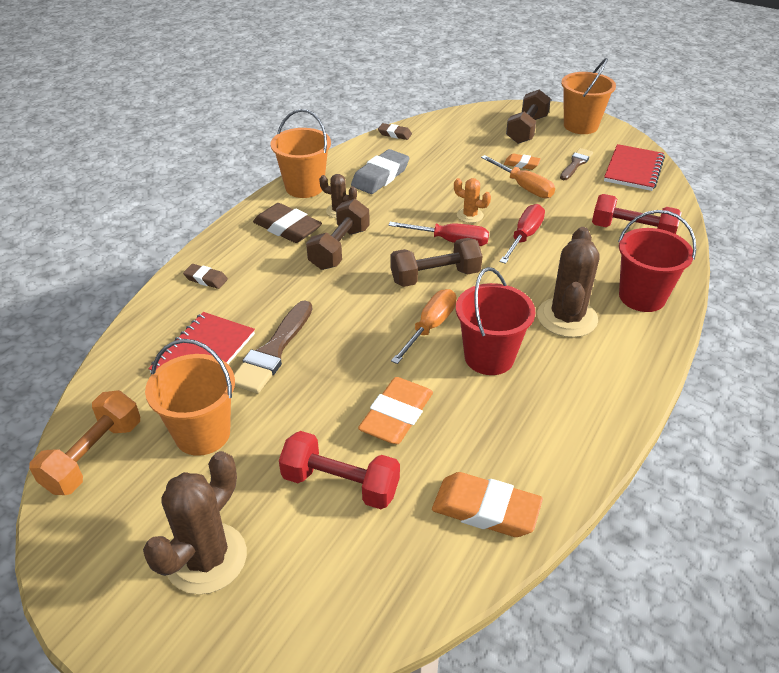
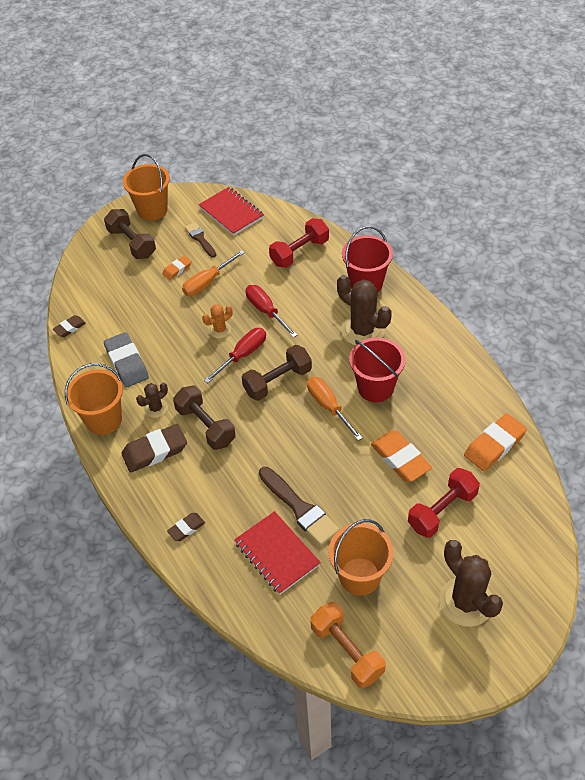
camera: 60 degrees left, 10 degrees up
brown dumbbell [391,238,483,287] -> brown dumbbell turned 45 degrees clockwise [241,345,312,401]
orange screwdriver [481,155,555,198] -> orange screwdriver turned 150 degrees clockwise [182,250,245,296]

